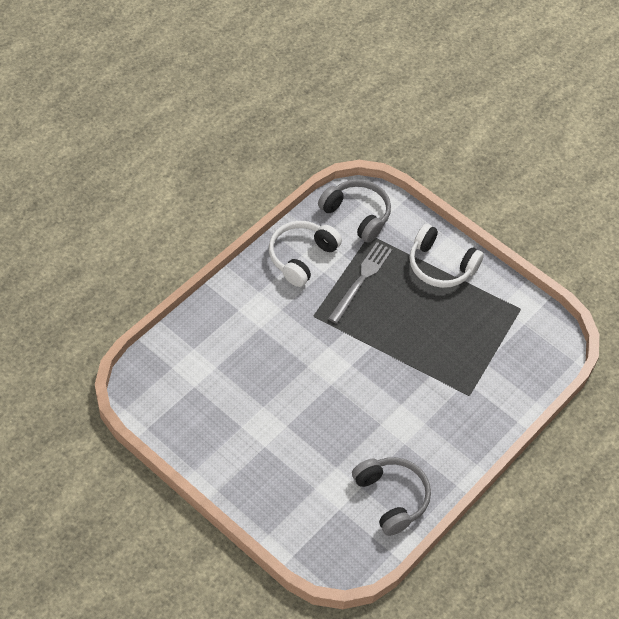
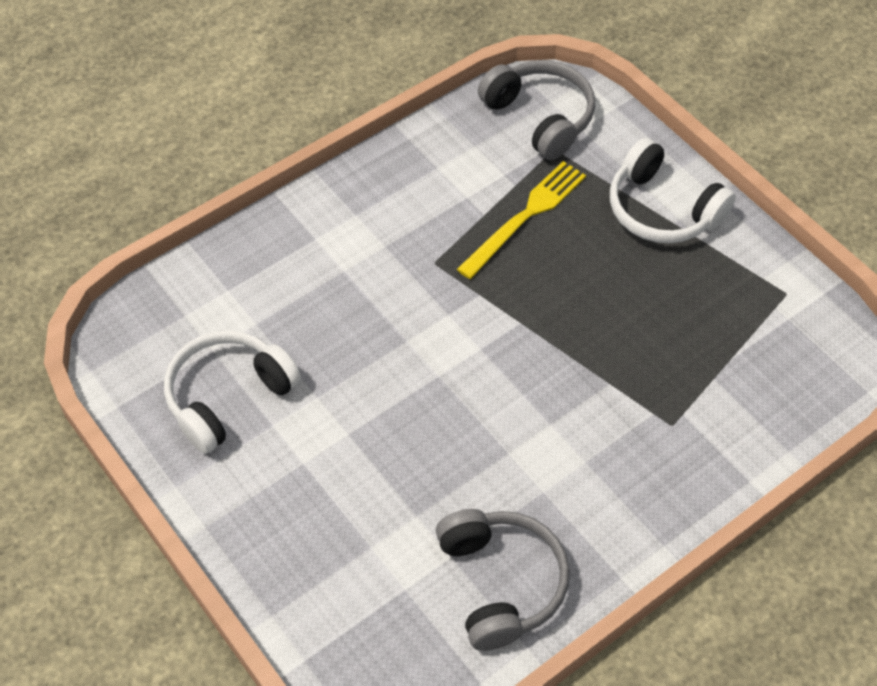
camera: 15 degrees right, 0 degrees up
white headphones [269,221,342,287] -> white headphones moved to [164,330,301,454]
grey fork [328,242,392,324] -> yellow fork [457,161,586,279]

